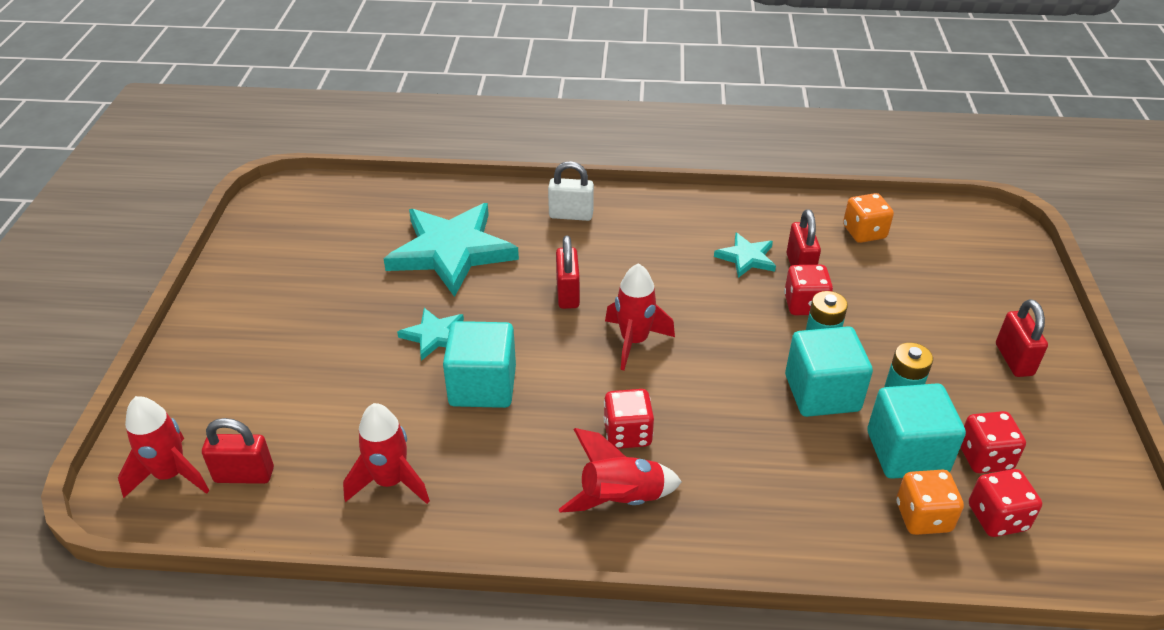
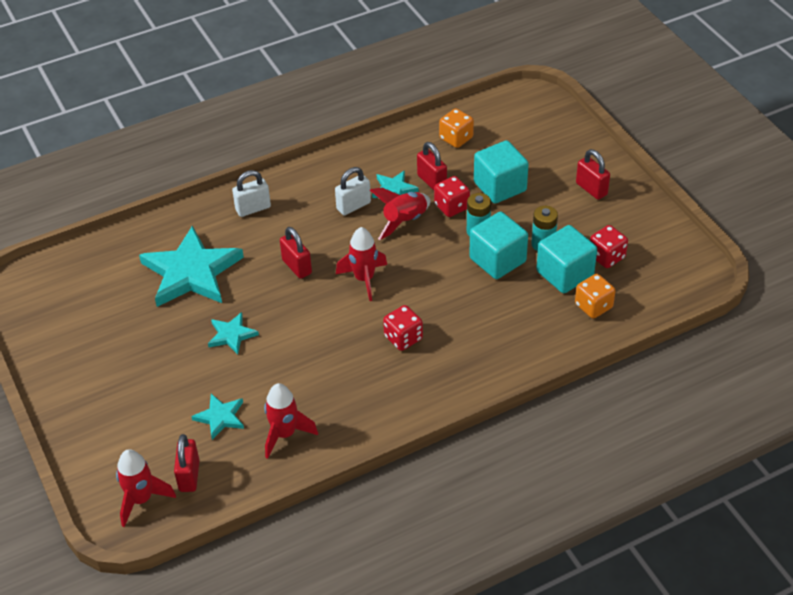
camera: 30 degrees left, 5 degrees up
red padlock [202,418,274,484] -> red padlock turned 60 degrees counterclockwise [174,434,199,492]
turquoise cube [443,321,516,408] -> turquoise cube moved to [474,140,529,204]
red rocket [559,428,682,513] -> red rocket moved to [370,188,431,240]
red dice [969,469,1042,537] -> none
none -> turquoise star [191,394,244,440]
none -> white padlock [335,167,371,216]

